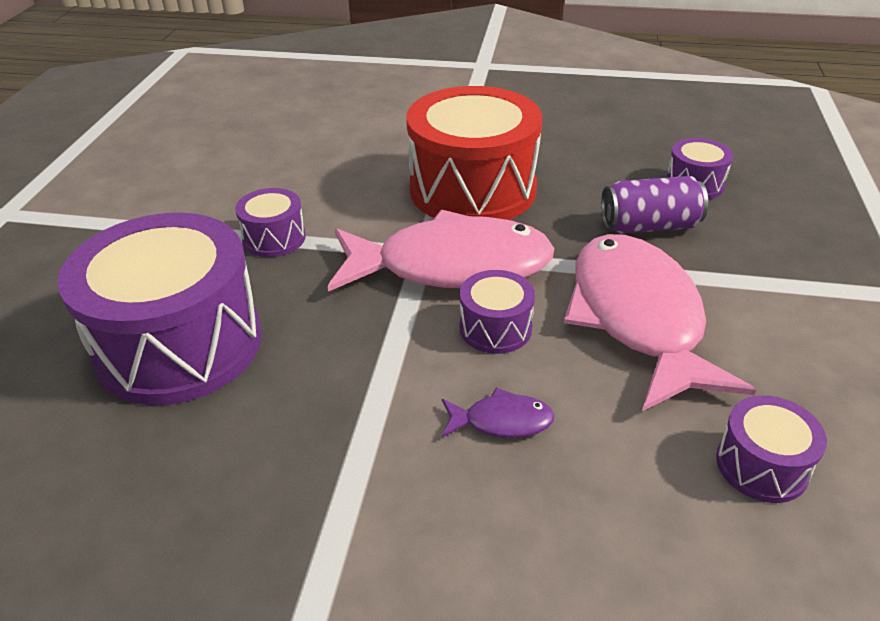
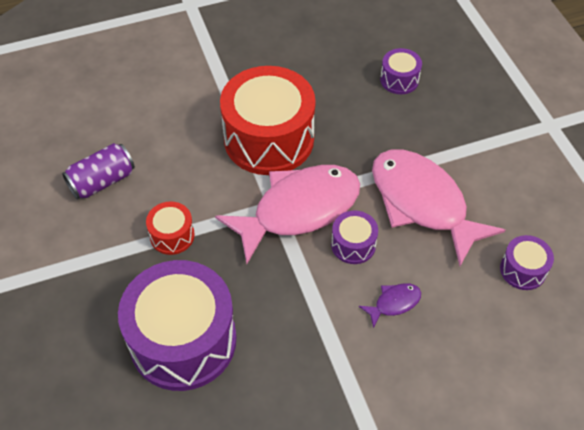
camera: 30 degrees left, 15 degrees up
purple drum [235,188,306,257] -> red drum [146,201,195,255]
purple can [601,176,708,234] -> purple can moved to [62,143,135,200]

